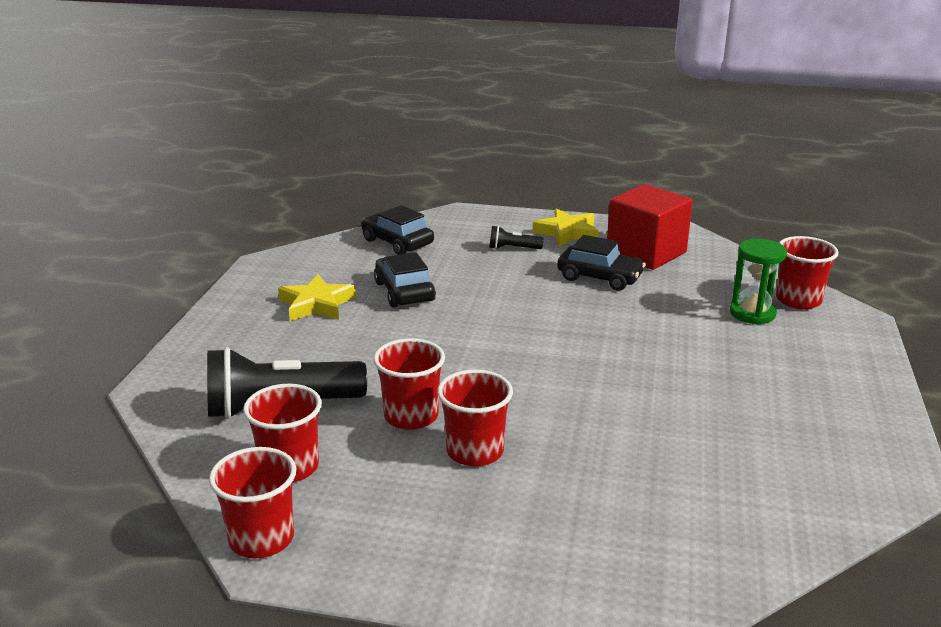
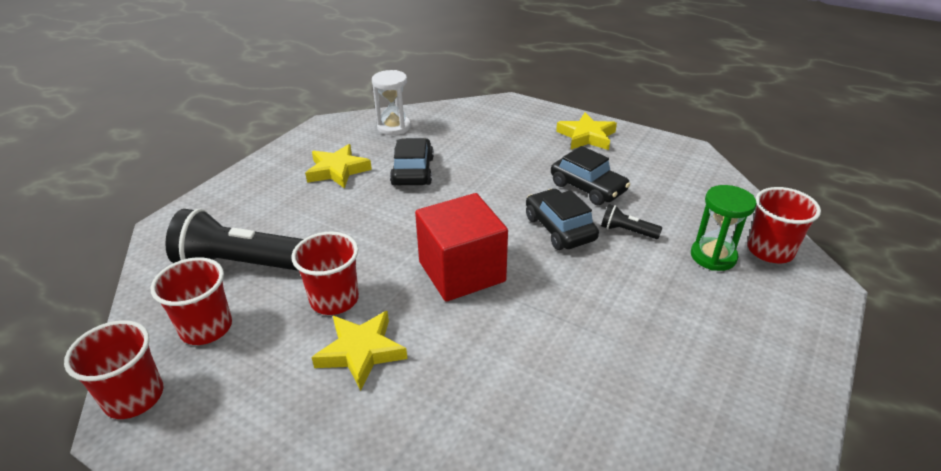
camera: 20 degrees right, 10 degrees up
black car [361,205,434,255] -> black car moved to [526,189,599,250]
red cup [437,370,513,466] -> yellow star [312,311,407,391]
black flashlight [489,226,544,249] -> black flashlight moved to [601,204,662,239]
red cube [607,184,693,270] -> red cube moved to [415,193,508,302]
none -> white hourglass [372,70,411,135]

